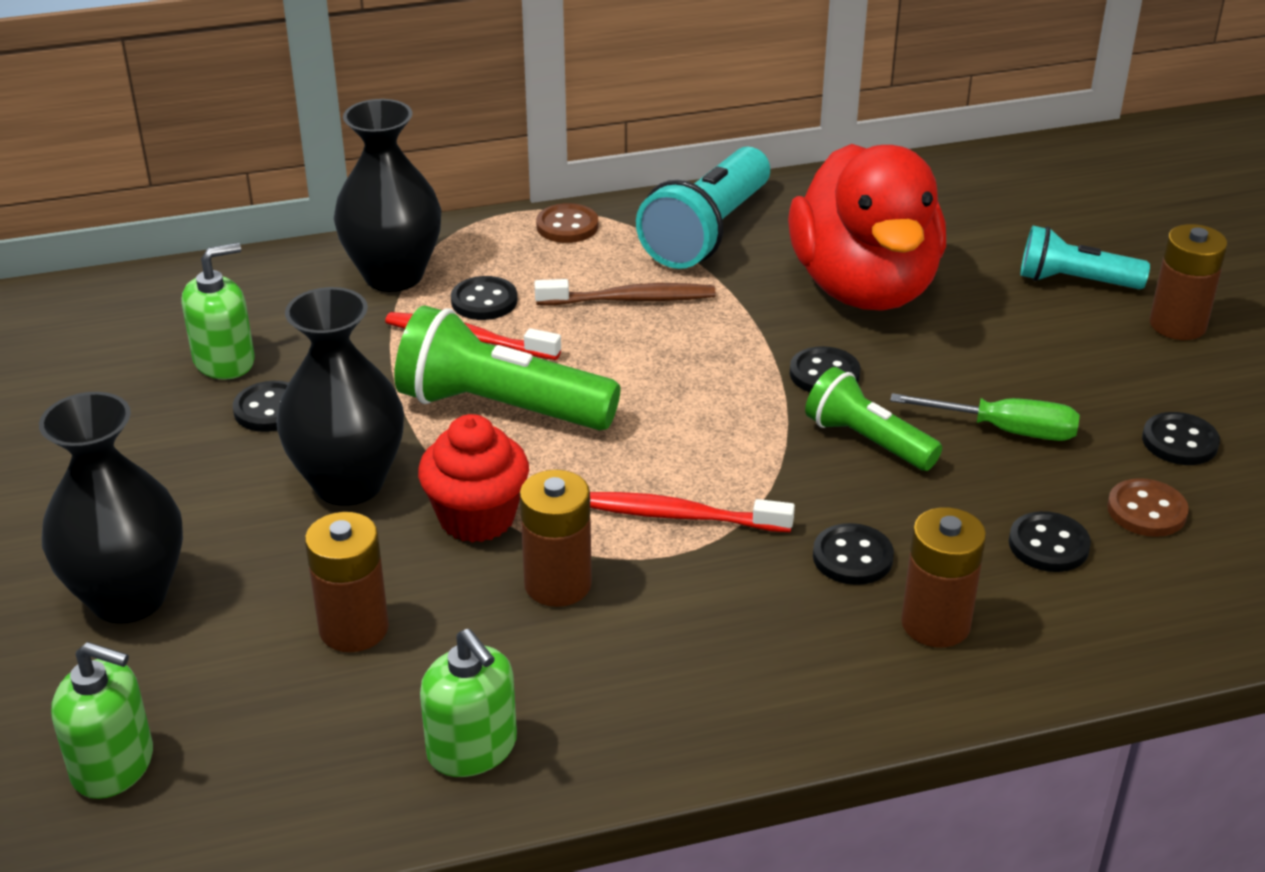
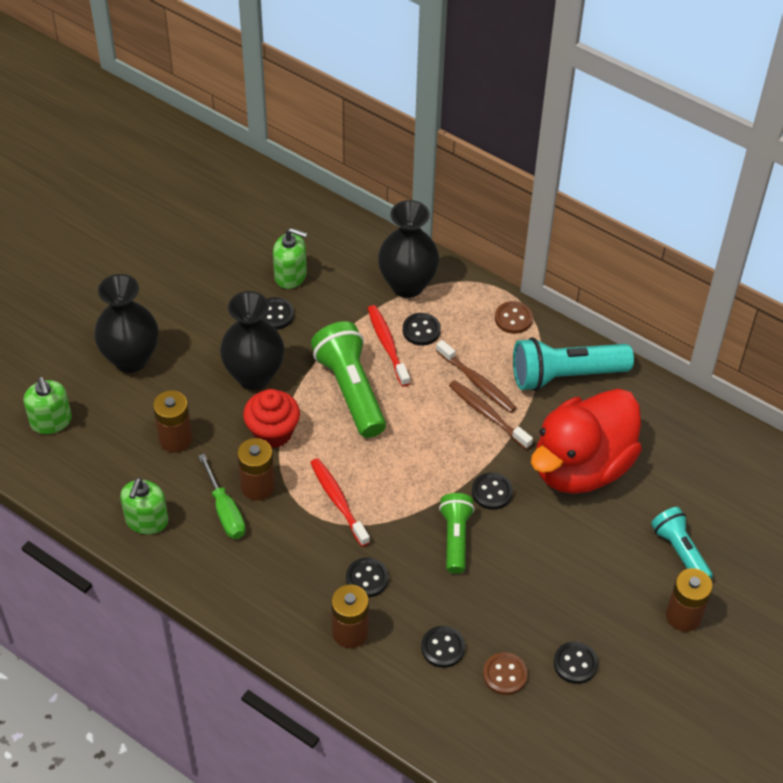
camera: 50 degrees right, 15 degrees up
green screwdriver [890,393,1080,441] -> green screwdriver moved to [198,454,246,539]
none -> brown toothbrush [449,380,533,450]

